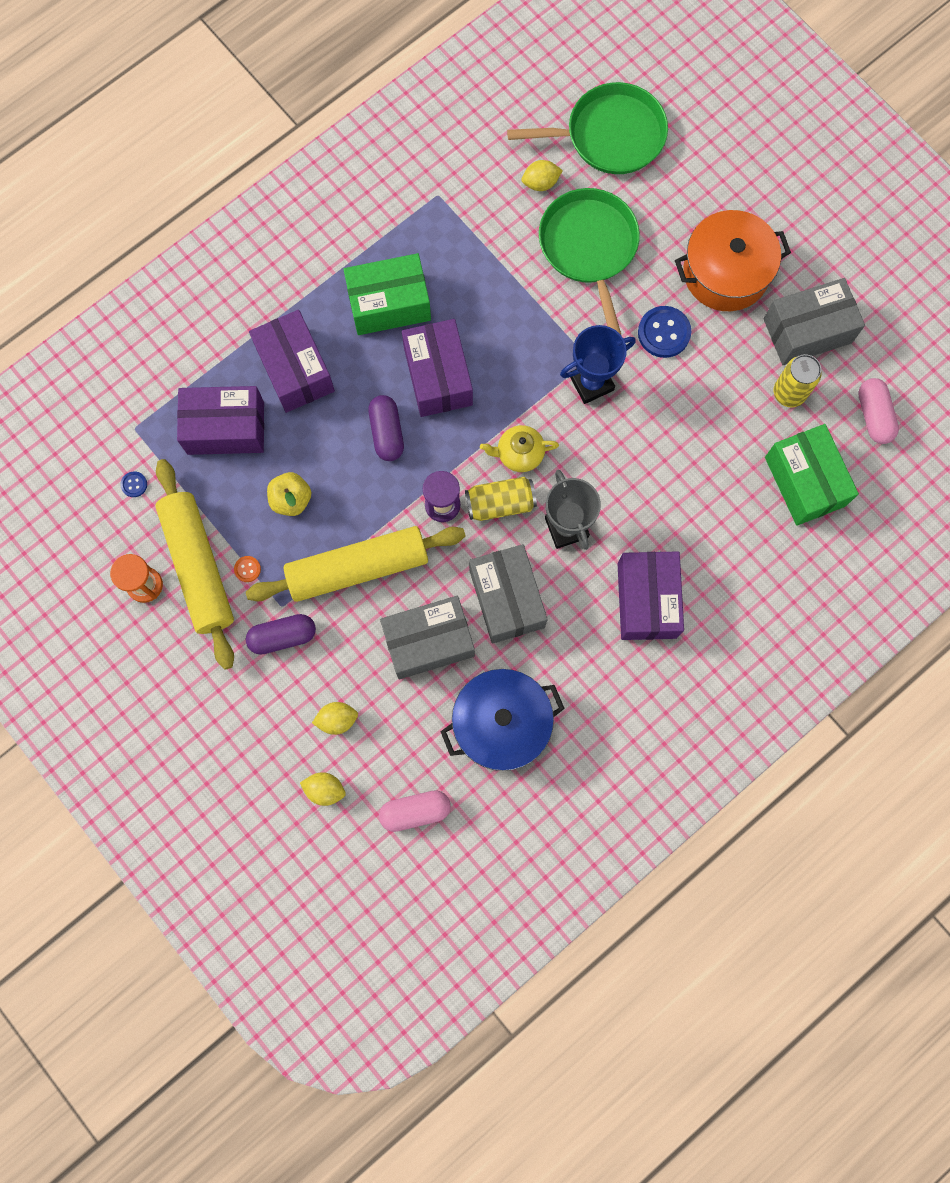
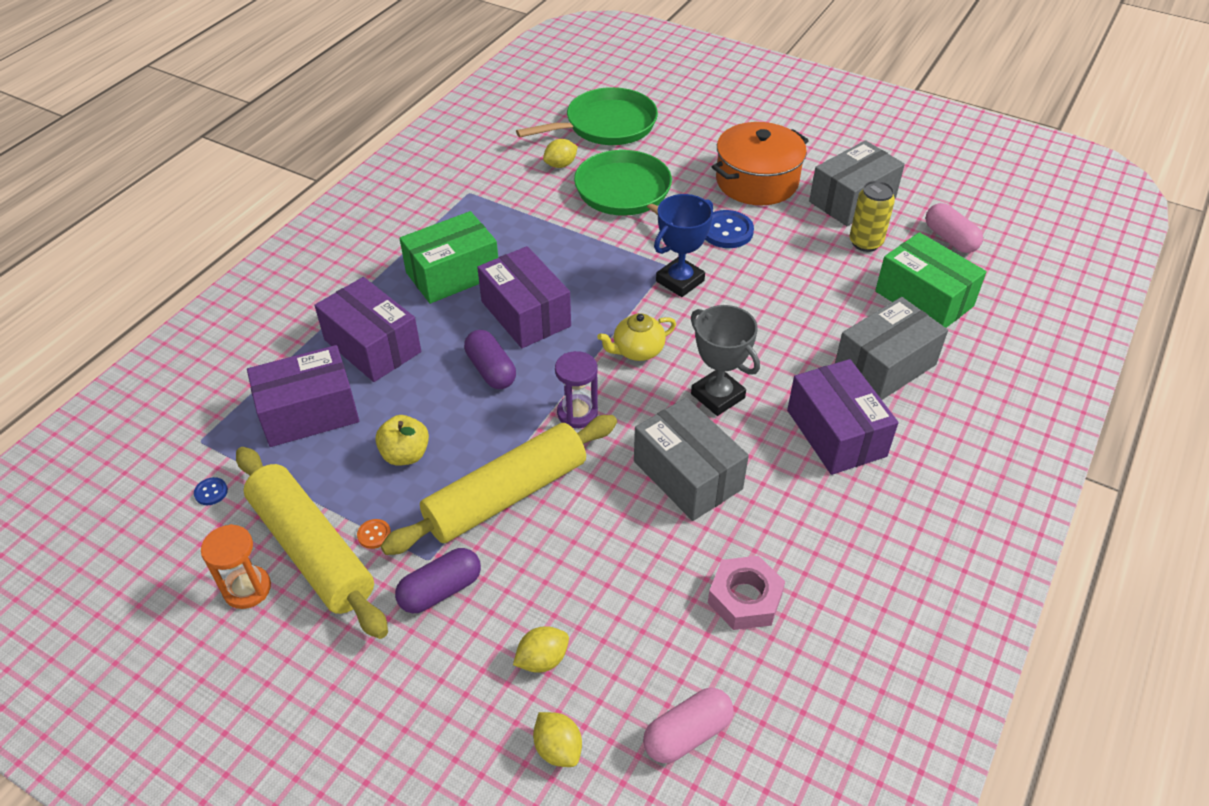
camera: 20 degrees left, 30 degrees down
yellow lemon [300,772,346,806] -> yellow lemon turned 60 degrees clockwise [533,712,582,767]
grey box [380,596,475,679] -> grey box moved to [835,297,948,400]
blue pot [441,669,565,771] -> pink nut [708,556,785,630]
yellow can [465,477,537,521] -> none

